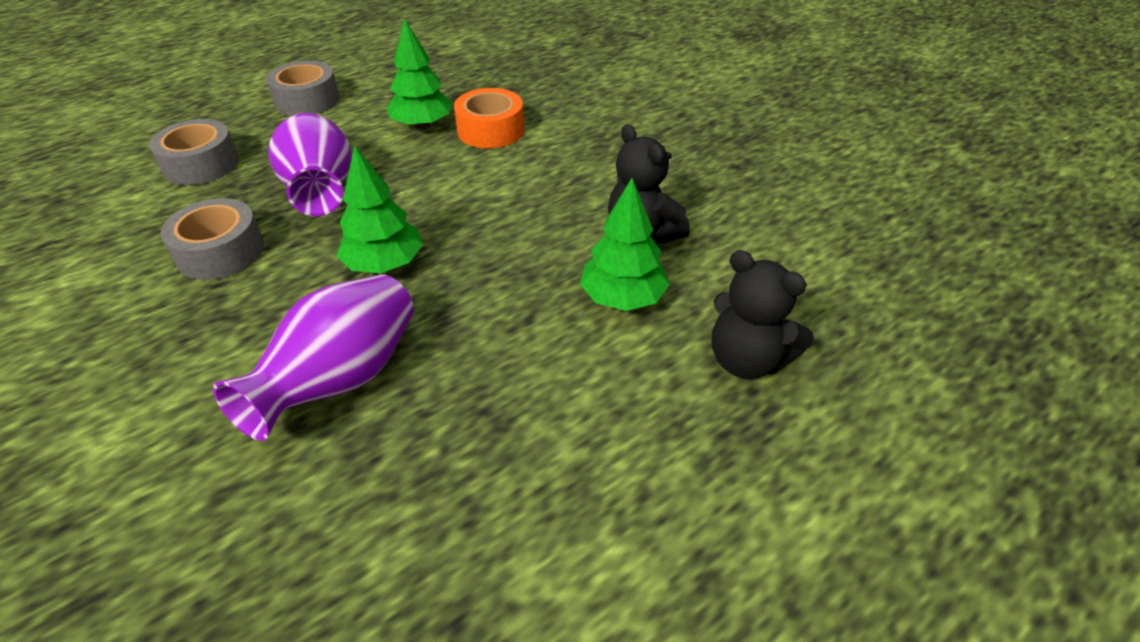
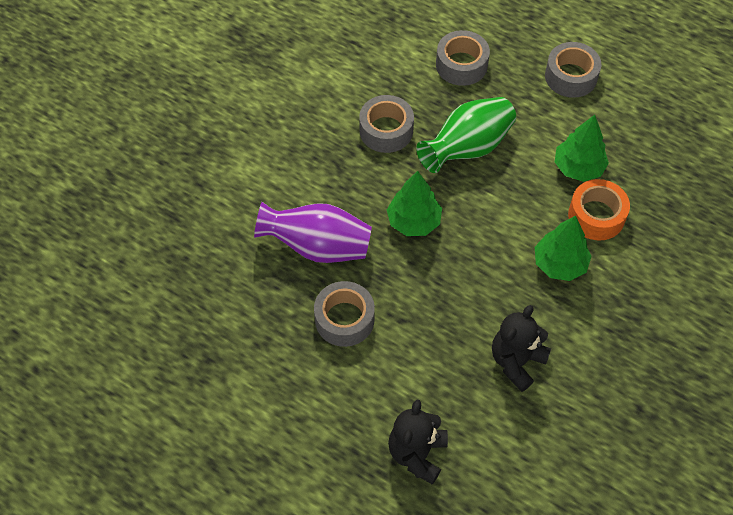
camera: 70 degrees right, 15 degrees up
purple vase [268,113,352,216] -> green vase [416,97,516,173]
green tree [580,178,670,311] -> green tree moved to [535,216,592,281]
none -> grey tape [314,281,375,347]

